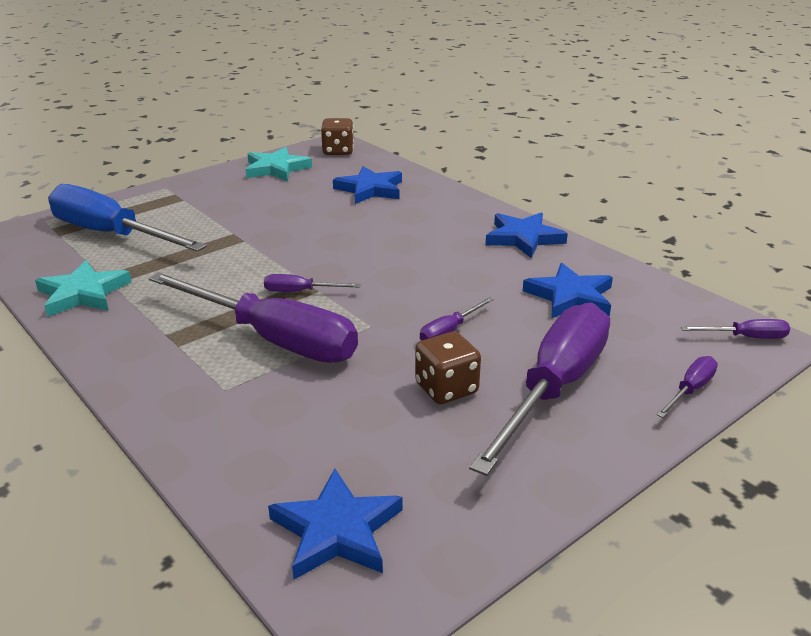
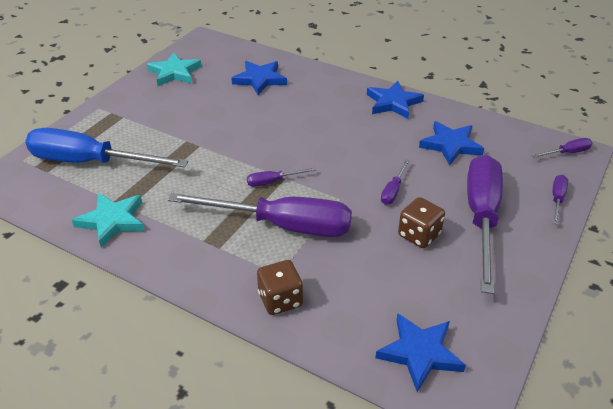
camera: 20 degrees left, 10 degrees up
brown dice [321,118,354,155] -> brown dice moved to [257,260,303,315]

